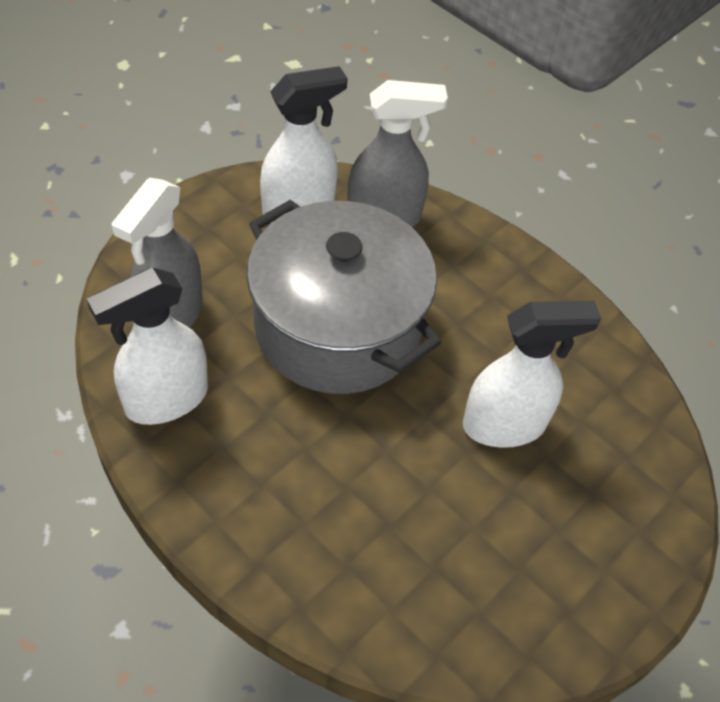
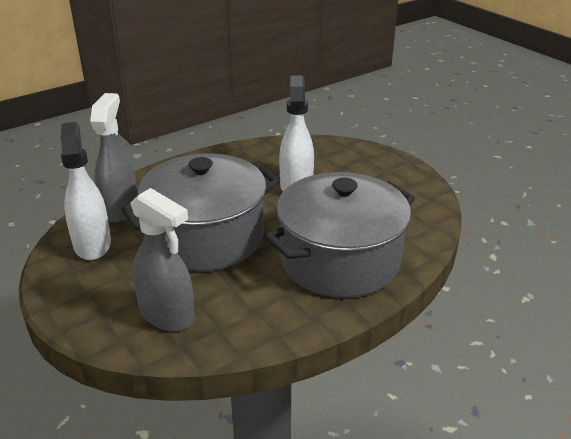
camera: 75 degrees left, 20 degrees down
white spray bottle [87,267,208,425] -> none
none -> grey pot [264,172,415,298]

